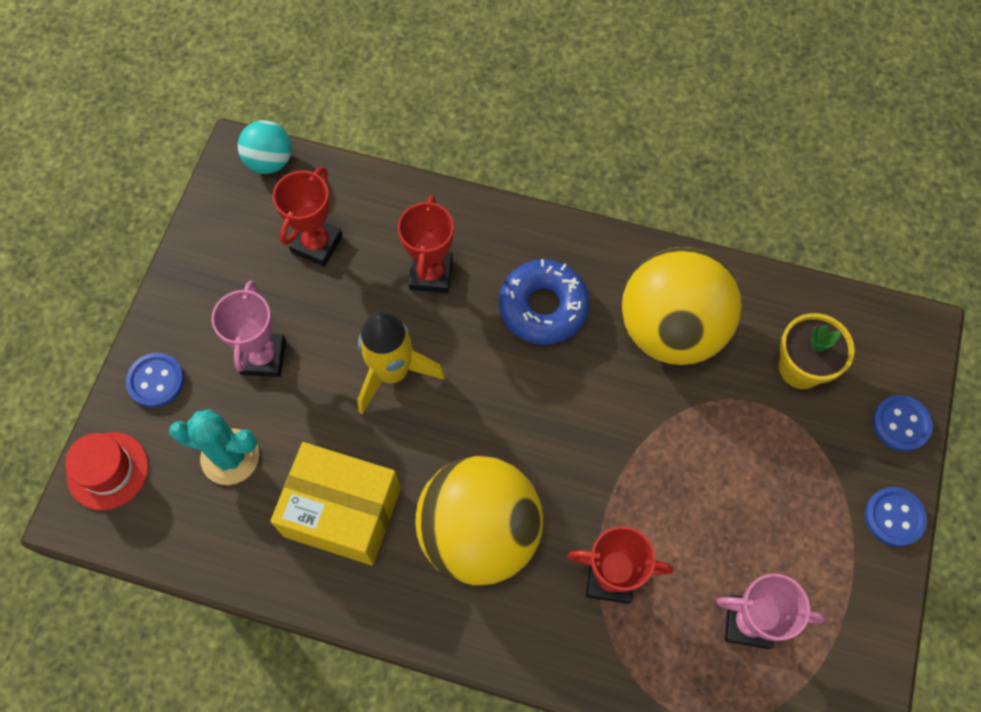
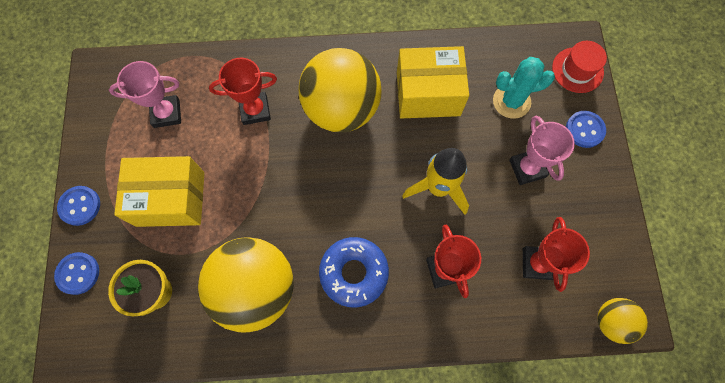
camera: 160 degrees right, 5 degrees up
turquoise ball [238,120,291,174] -> yellow ball [597,298,648,344]
none -> yellow box [114,156,204,227]

